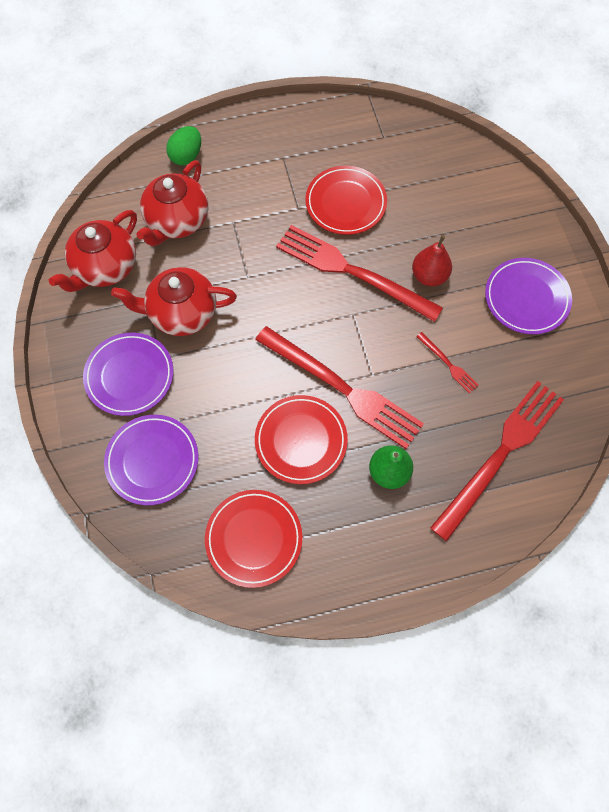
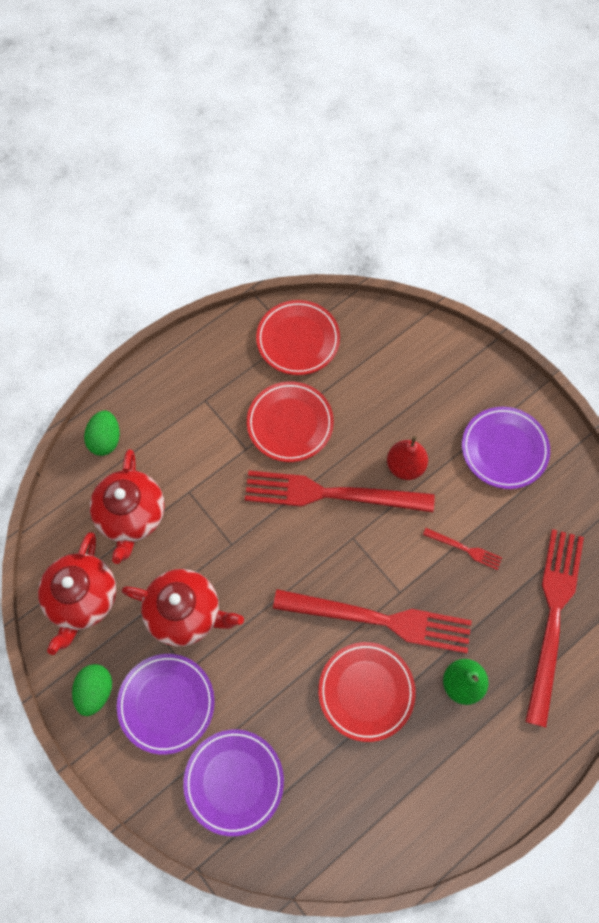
camera: 25 degrees left, 0 degrees up
red teapot [111,267,237,336] -> red teapot turned 135 degrees counterclockwise [122,569,244,647]
red plate [205,490,302,588] -> red plate moved to [256,300,340,375]
none -> green egg [72,664,112,716]

